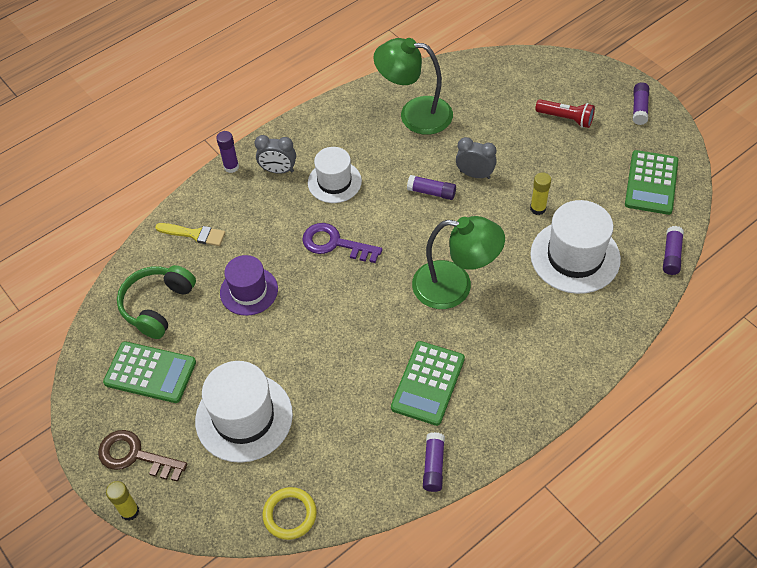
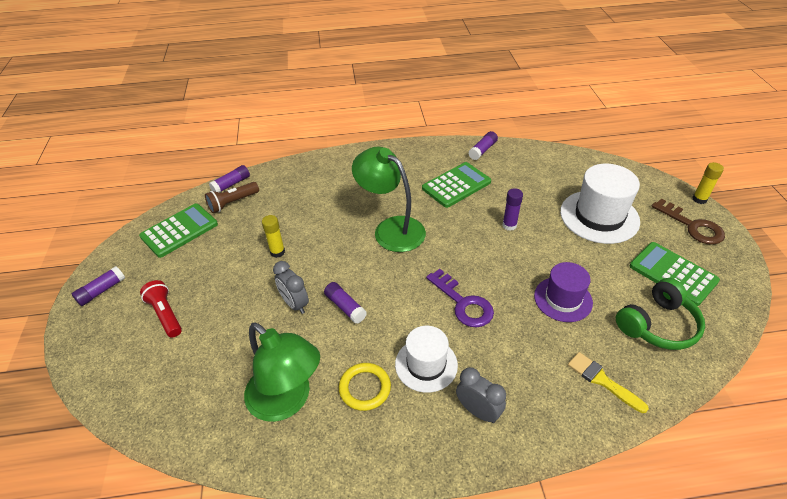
camera: 150 degrees left, 10 degrees down
purple glue stick [216,131,239,173] -> purple glue stick moved to [502,188,523,231]
yellow ring [262,487,317,540] -> yellow ring moved to [339,363,391,411]
white hat [530,200,621,294] -> none
none -> brown flashlight [205,182,259,213]

